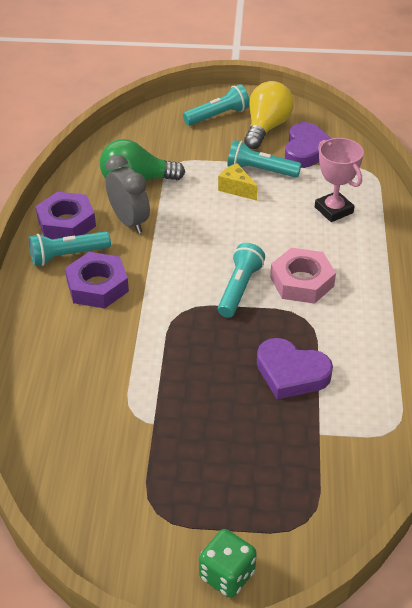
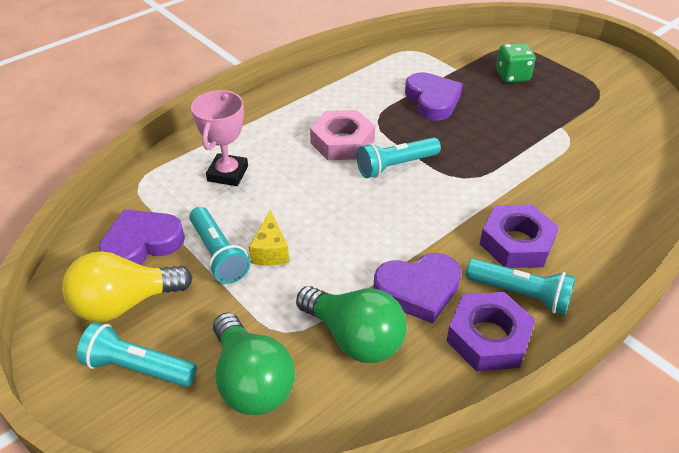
camera: 135 degrees left, 0 degrees up
grey clock [106,155,150,233] -> purple heart [374,253,461,324]
green dice [199,529,257,598] -> green dice moved to [496,43,536,83]
none -> green light bulb [213,312,295,415]

